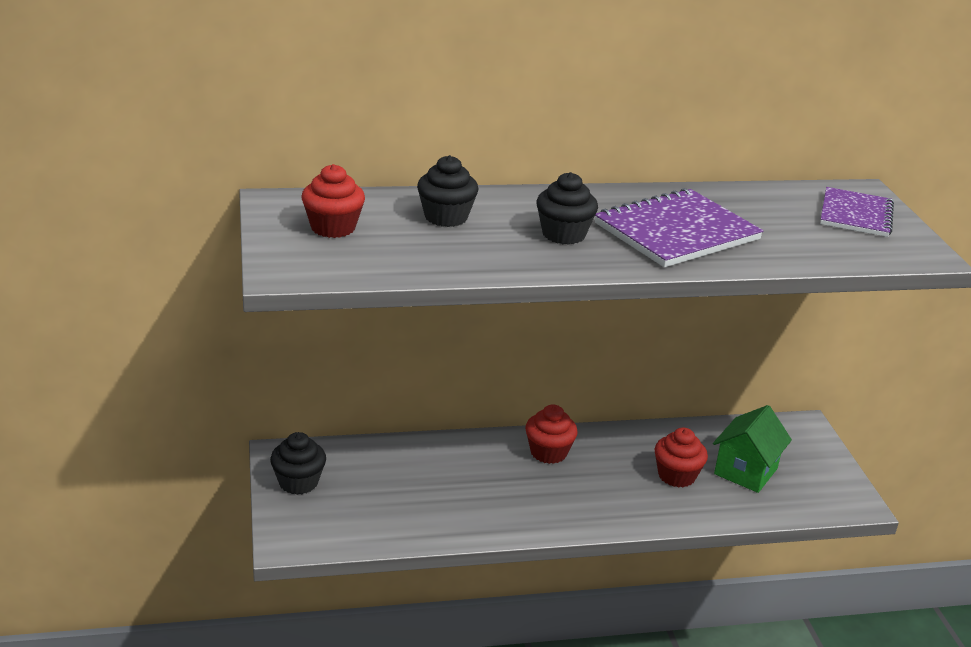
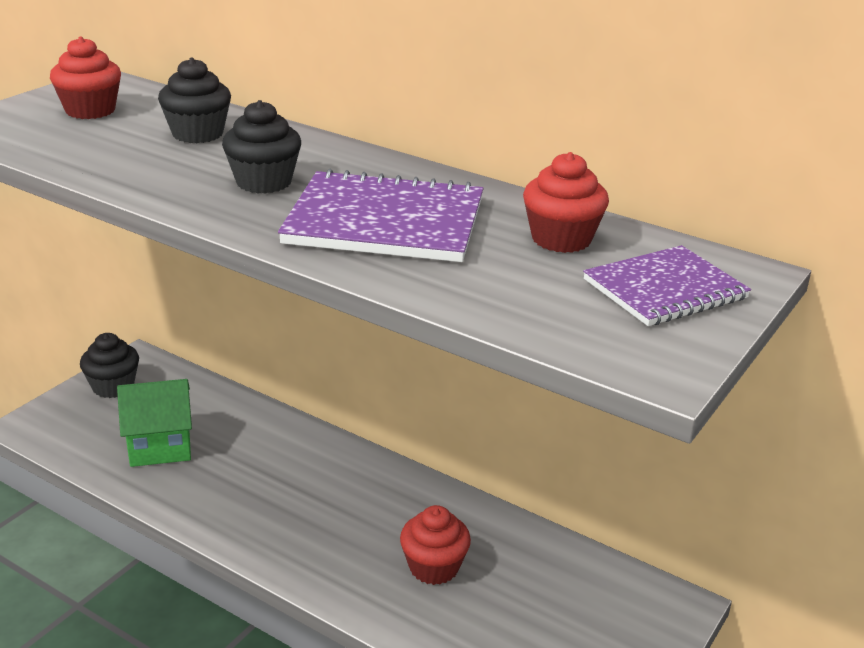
camera: 45 degrees right, 0 degrees up
red cupcake [525,404,578,464] -> red cupcake moved to [523,152,609,253]
green house [713,405,792,493] -> green house moved to [117,379,192,467]

